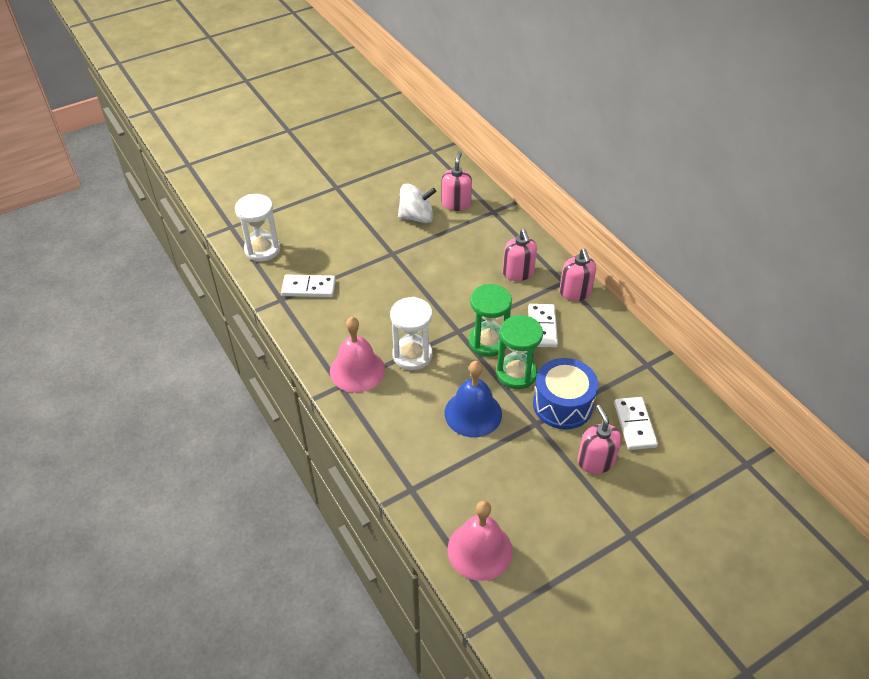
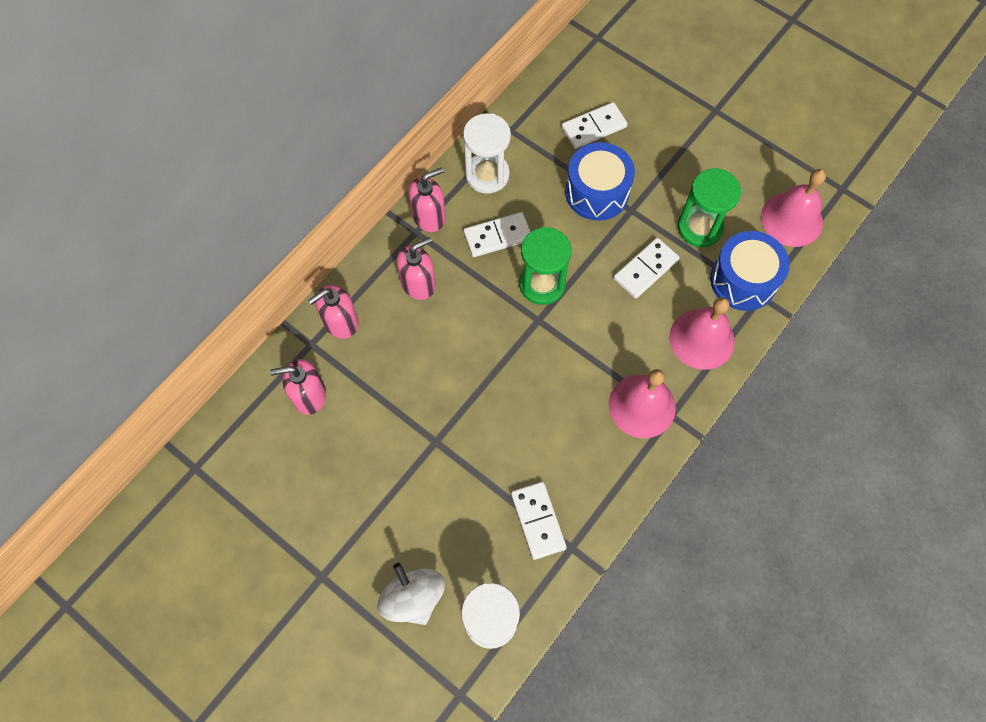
camera: 110 degrees left, 20 degrees up
white hourglass [390,297,432,370] -> white hourglass moved to [463,113,511,194]
white spinning top [398,184,436,223] -> white spinning top moved to [377,563,445,625]
blue bell [445,361,502,437] -> white domino [614,238,680,299]
green hourglass [496,315,543,389] -> green hourglass moved to [678,168,741,247]
pink soap dispenser [578,405,622,474] -> pink soap dispenser moved to [308,285,359,339]
none -> pink bell [669,297,735,370]
none -> blue drum [710,231,790,311]

